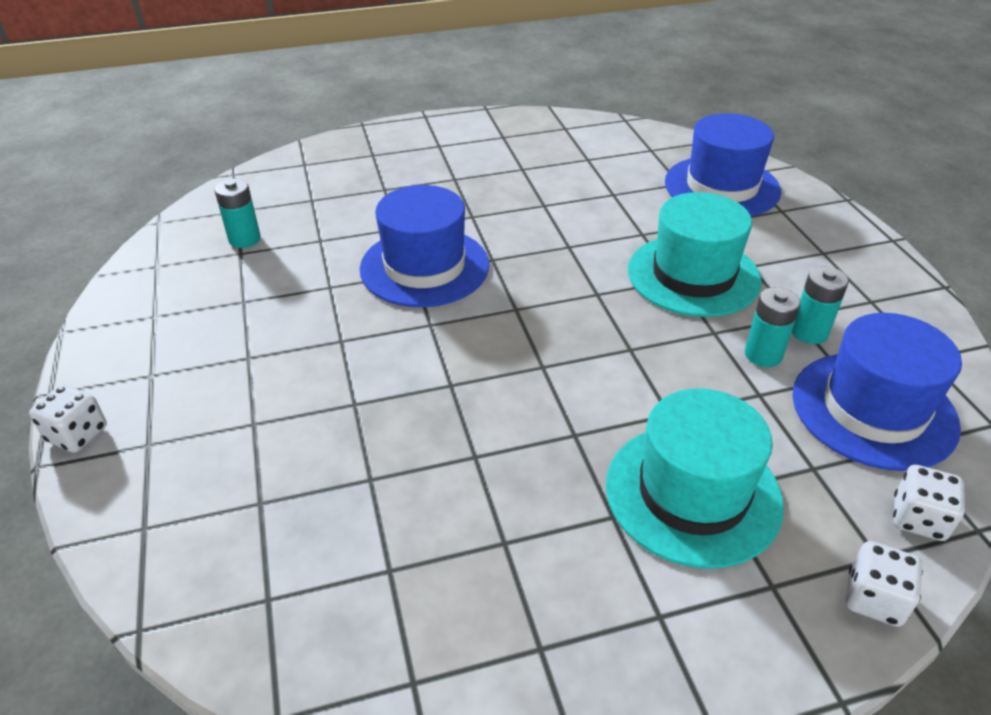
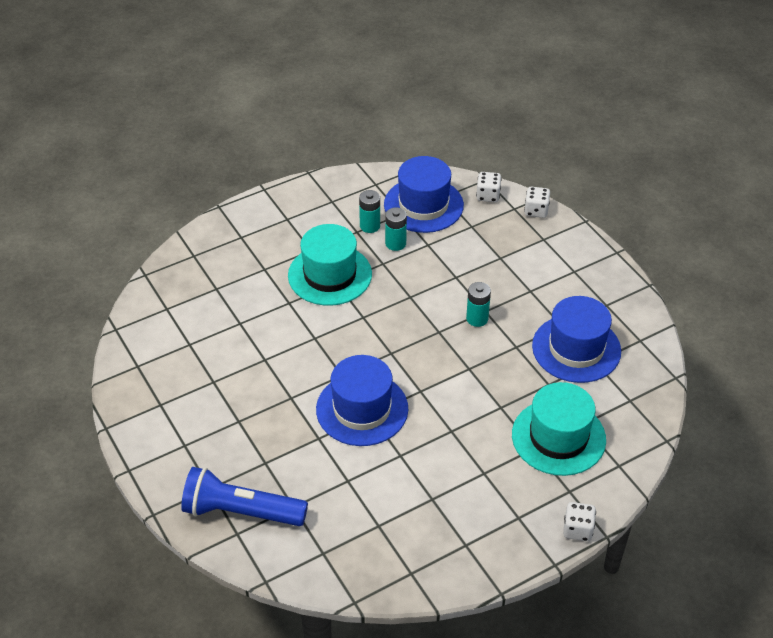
camera: 105 degrees left, 5 degrees up
turquoise battery [214,179,261,248] -> turquoise battery moved to [466,282,491,327]
turquoise hat [606,388,784,569] -> turquoise hat moved to [512,382,606,476]
blue hat [665,113,781,216] -> blue hat moved to [532,296,621,383]
none -> blue flashlight [181,467,308,526]

